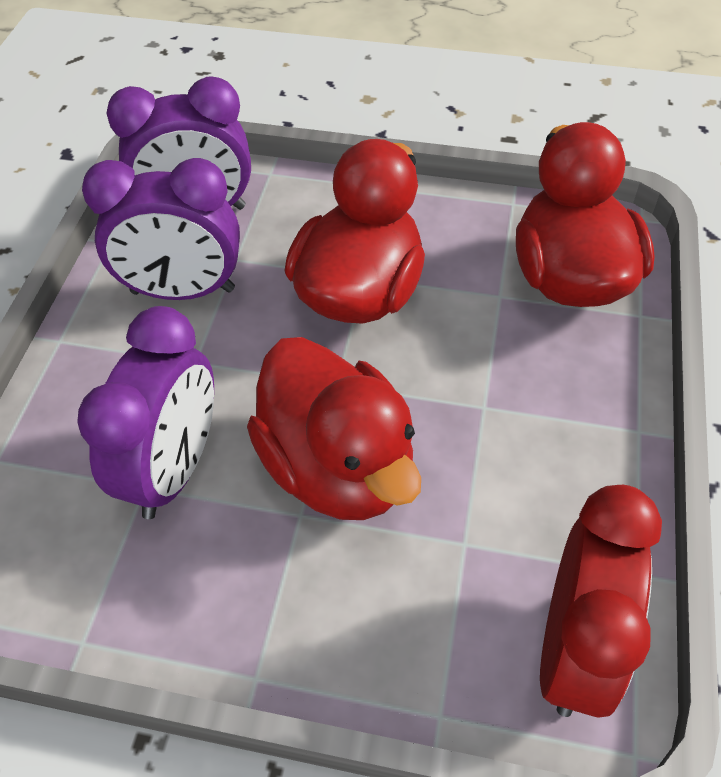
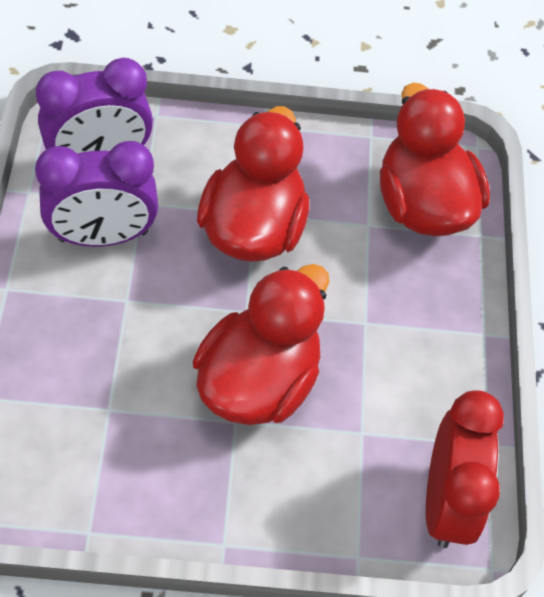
camera: 15 degrees left, 5 degrees up
purple clock [77,306,214,519] -> none
red duck [247,337,421,520] -> red duck turned 105 degrees counterclockwise [193,264,329,425]

